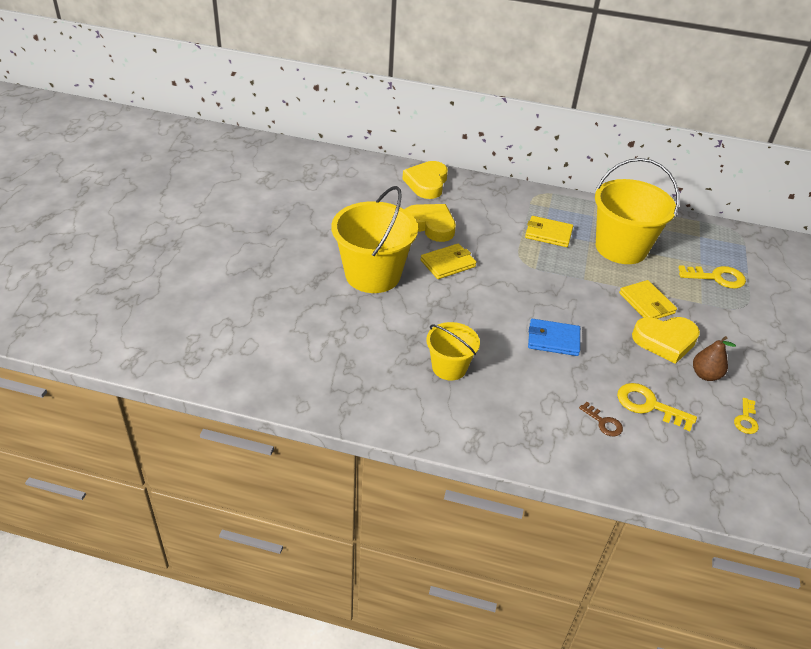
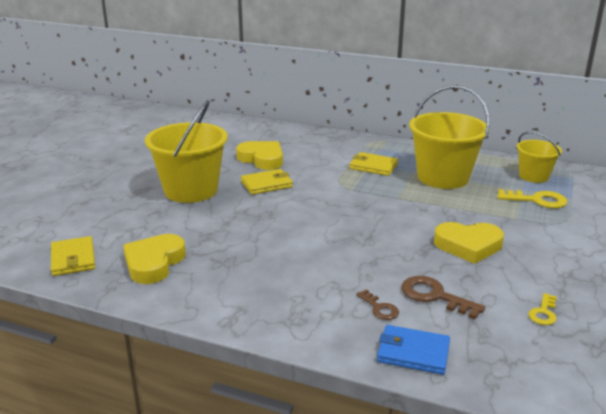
camera: 10 degrees right, 15 degrees down
yellow heart [403,161,448,199] -> yellow heart moved to [123,234,186,284]
yellow bucket [426,322,480,380] -> yellow bucket moved to [517,132,562,183]
blue wallet [528,319,580,356] -> blue wallet moved to [377,325,450,375]
yellow key [617,383,697,431] -> brown key [401,276,485,319]
yellow wallet [619,280,677,319] -> yellow wallet moved to [51,236,95,276]
brown pear [693,336,736,381] -> none

